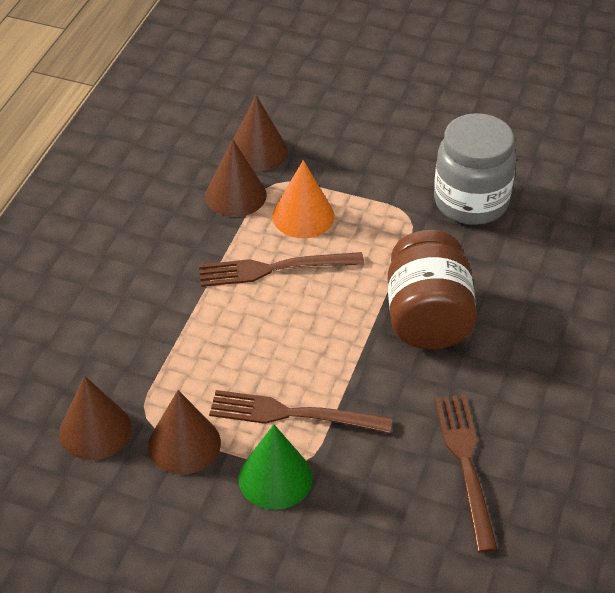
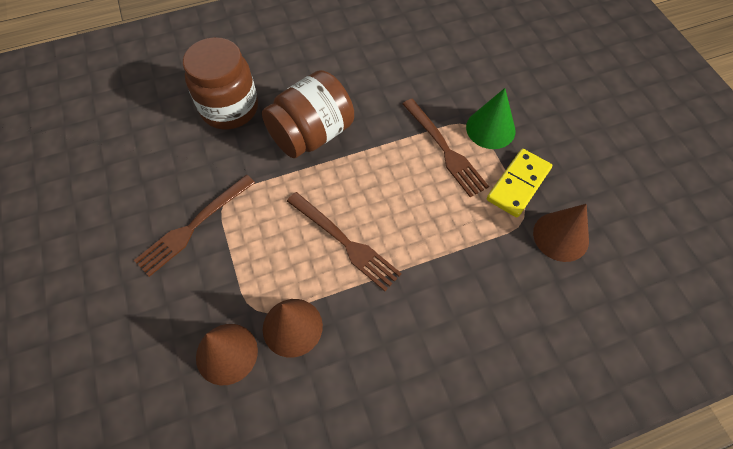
camera: 130 degrees left, 15 degrees up
brown cone [148,390,221,475] -> yellow domino [487,149,552,218]
orange cone [272,160,335,238] -> none
grey jar [434,113,516,225] -> none
brown fork [435,395,498,553] -> brown fork moved to [134,175,255,277]
none -> brown jar [183,37,258,129]

